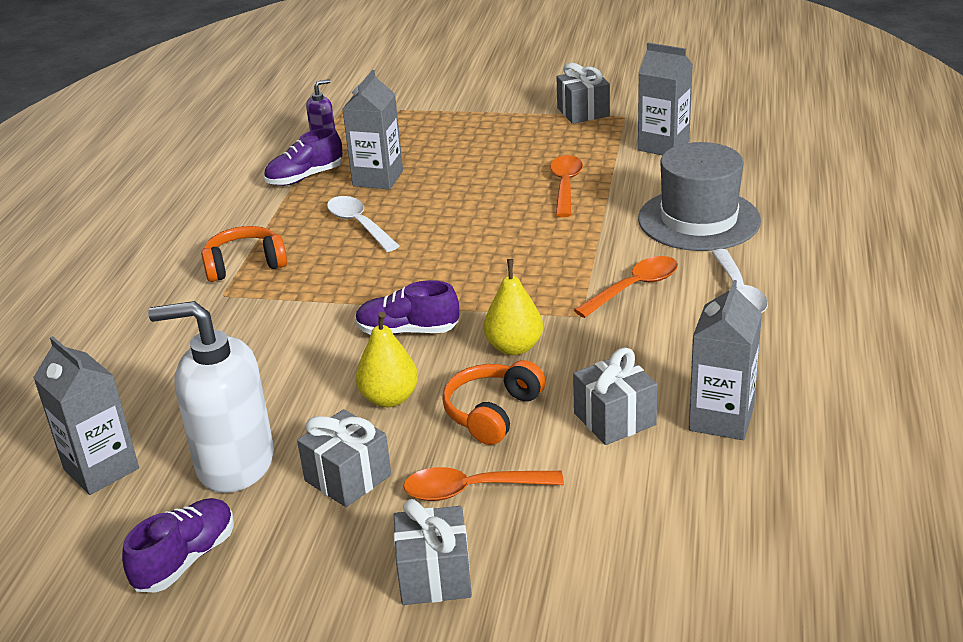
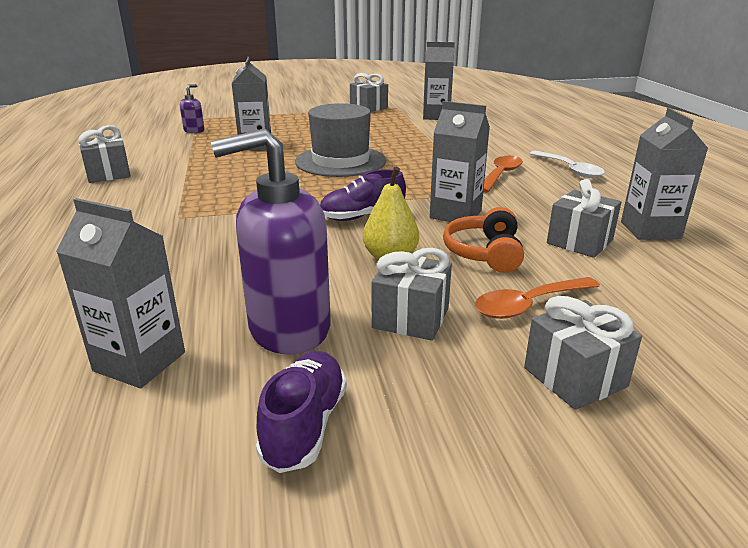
camera: 25 degrees left, 5 degrees down
white soap dispenser [148,301,274,493] -> purple soap dispenser [211,128,331,355]
orange headphones [201,226,287,282] -> none
purple shoe [264,128,343,186] -> none
white spoon [327,196,400,252] -> none
yellow pear [484,259,543,355] -> grey carton [430,101,490,222]
orange spoon [550,155,583,217] -> none
grey hat [638,142,761,251] -> grey hat moved to [295,103,386,177]
none -> grey gift [78,125,131,183]

